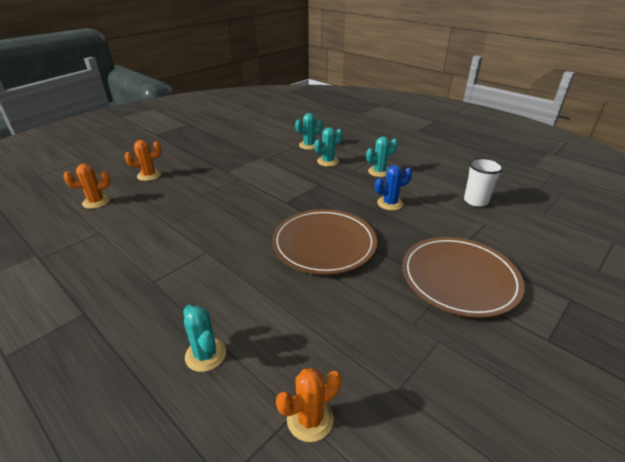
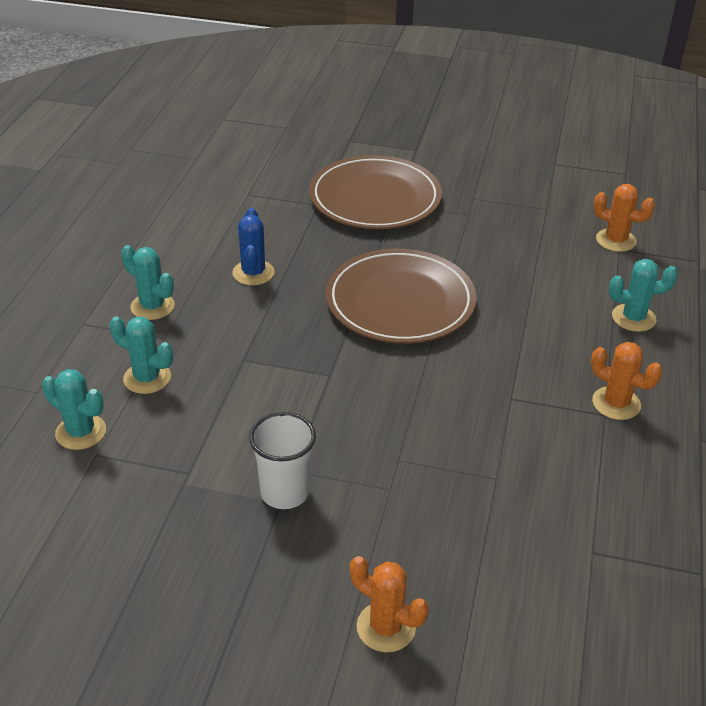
camera: 120 degrees left, 5 degrees up
orange cactus [64,164,110,209] -> orange cactus moved to [591,342,663,420]
turquoise cactus [183,305,226,372] -> turquoise cactus turned 60 degrees clockwise [609,259,678,332]
blue cactus [375,165,412,210] -> blue cactus turned 45 degrees clockwise [232,208,275,285]
white cup [464,158,504,207] -> white cup moved to [249,412,316,509]

